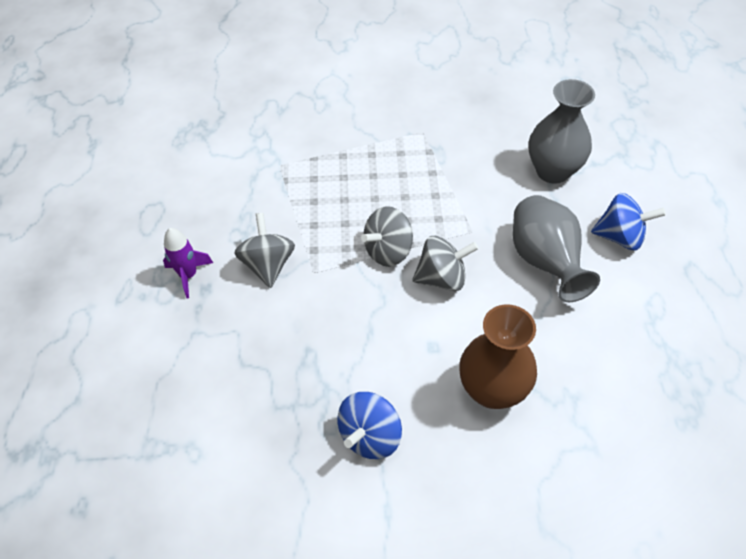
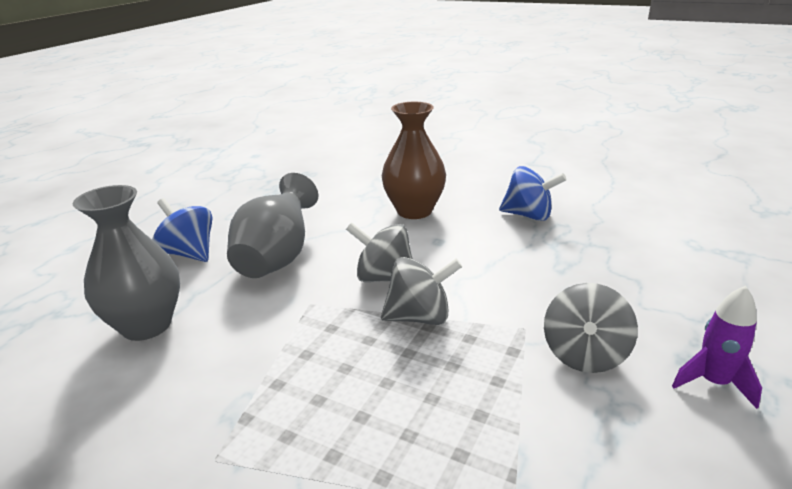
camera: 150 degrees left, 25 degrees down
blue spinning top [338,392,402,459] -> blue spinning top turned 45 degrees clockwise [499,166,567,221]

